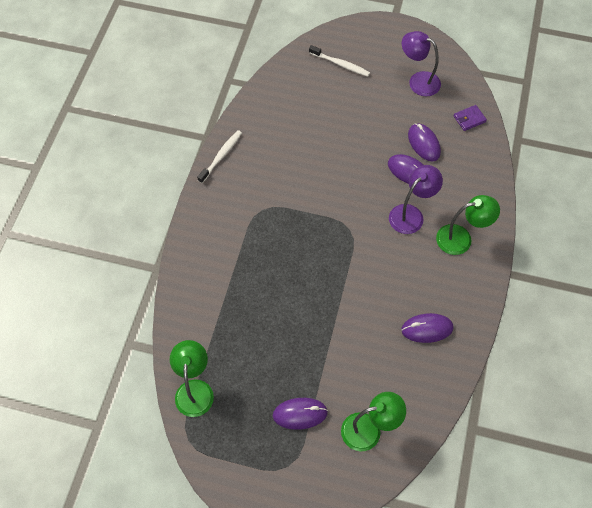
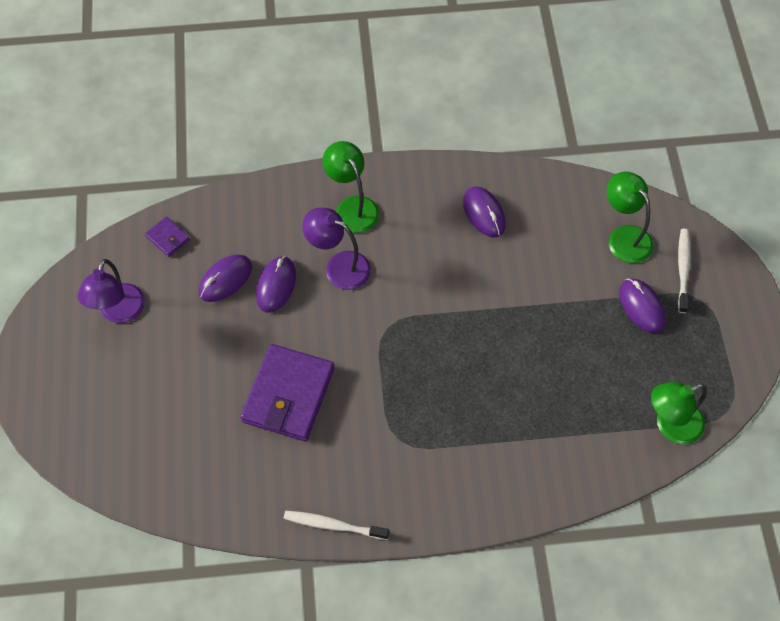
camera: 110 degrees left, 0 degrees up
white toothbrush [309,45,370,77] -> white toothbrush moved to [678,229,691,313]
none -> purple wallet [241,344,335,441]

